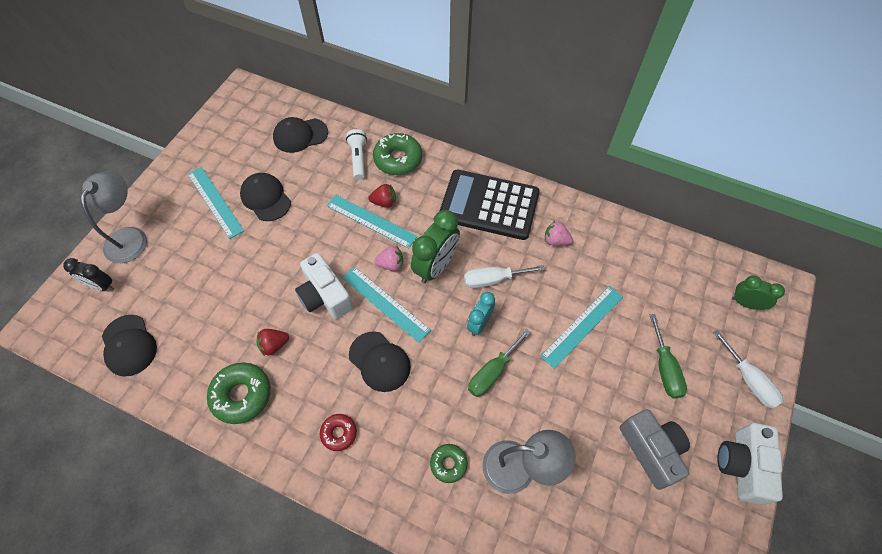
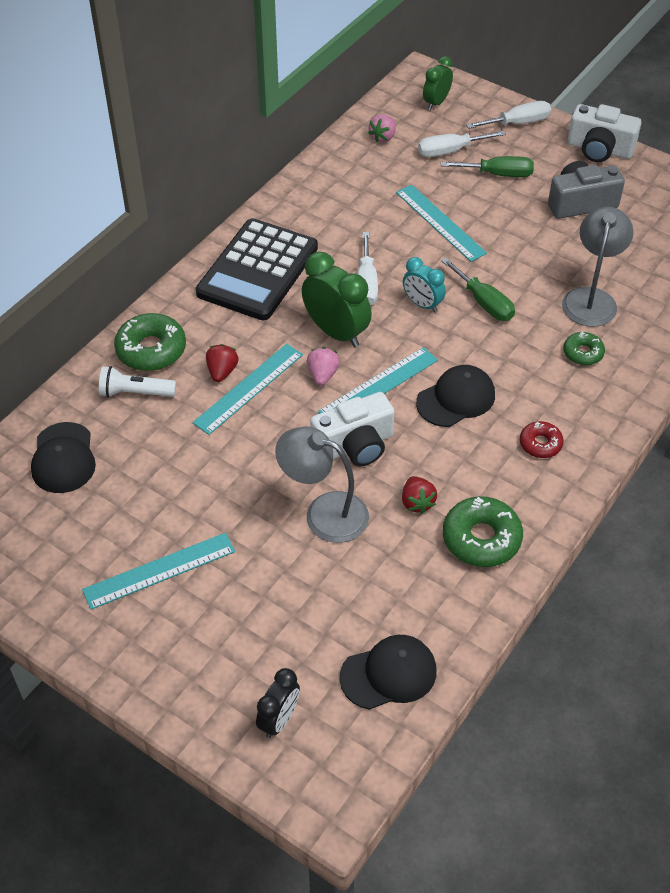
camera: 80 degrees left, 10 degrees down
grey lamp [80,171,147,263] -> grey lamp moved to [275,426,369,543]
black cap [240,173,291,221] -> none
pink strawberry [545,221,573,245] -> pink strawberry moved to [368,114,396,143]
none -> white screwdriver [418,131,506,157]

